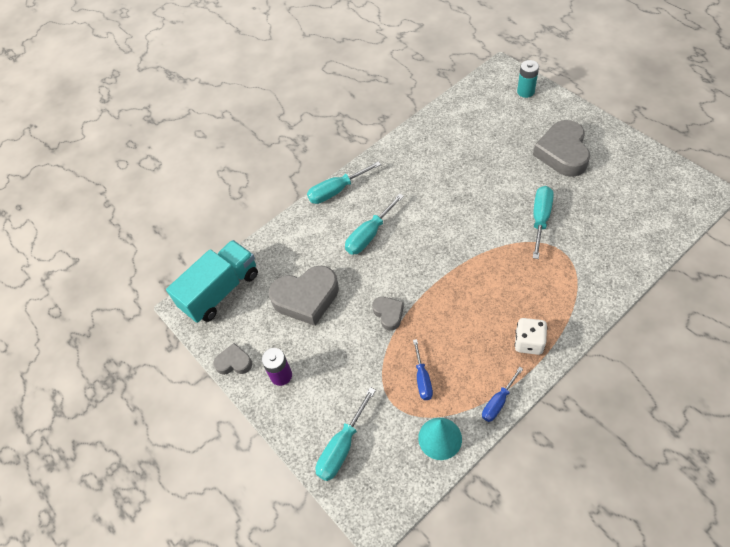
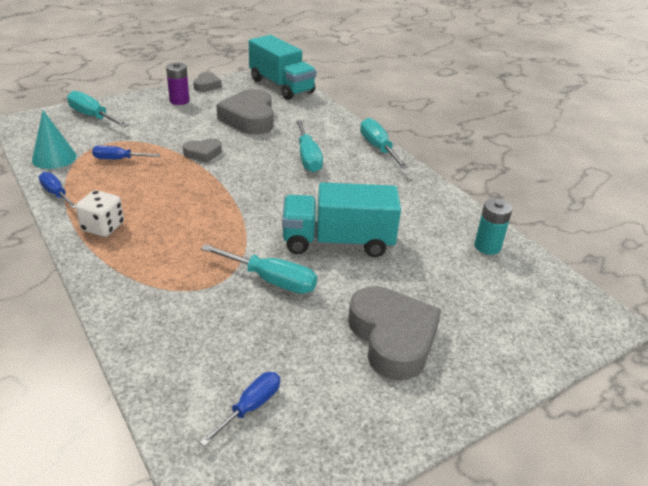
camera: 90 degrees right, 20 degrees down
turquoise screwdriver [345,194,404,255] -> turquoise screwdriver turned 150 degrees counterclockwise [296,121,323,172]
turquoise battery [517,60,539,98] -> turquoise battery moved to [474,199,512,255]
grey heart [533,120,590,177] -> grey heart turned 60 degrees clockwise [348,286,442,380]
none -> blue screwdriver [200,372,280,446]
none -> turquoise truck [282,182,401,257]

